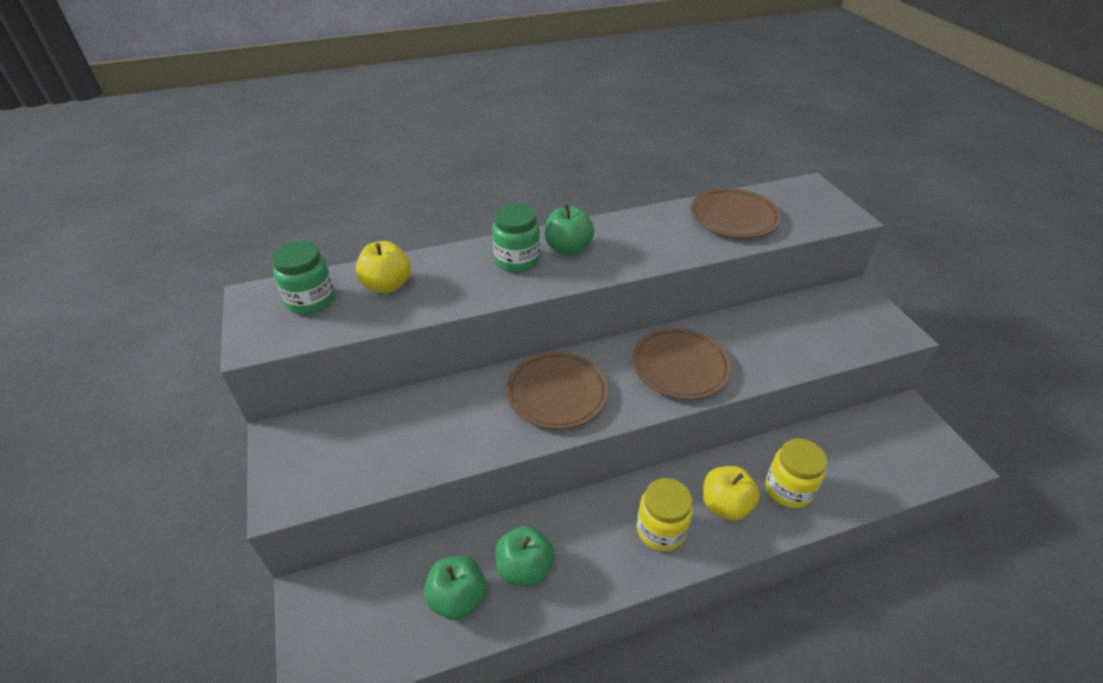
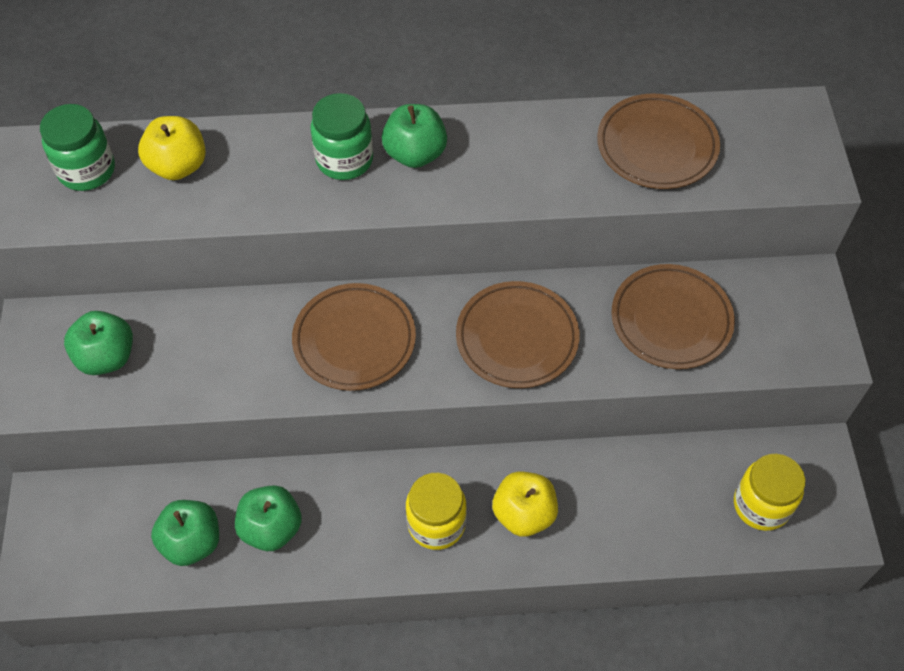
camera: 15 degrees right, 15 degrees up
yellow jar [765,438,827,508] -> yellow jar moved to [734,454,805,531]
none -> green apple [64,311,133,375]
none -> brown plate [611,264,735,369]

